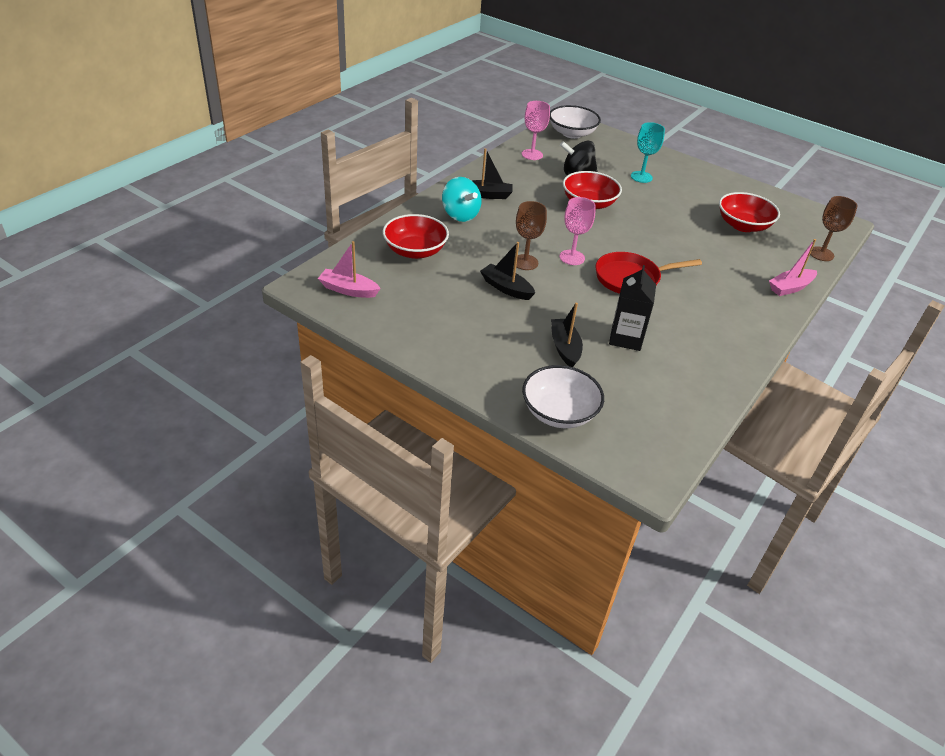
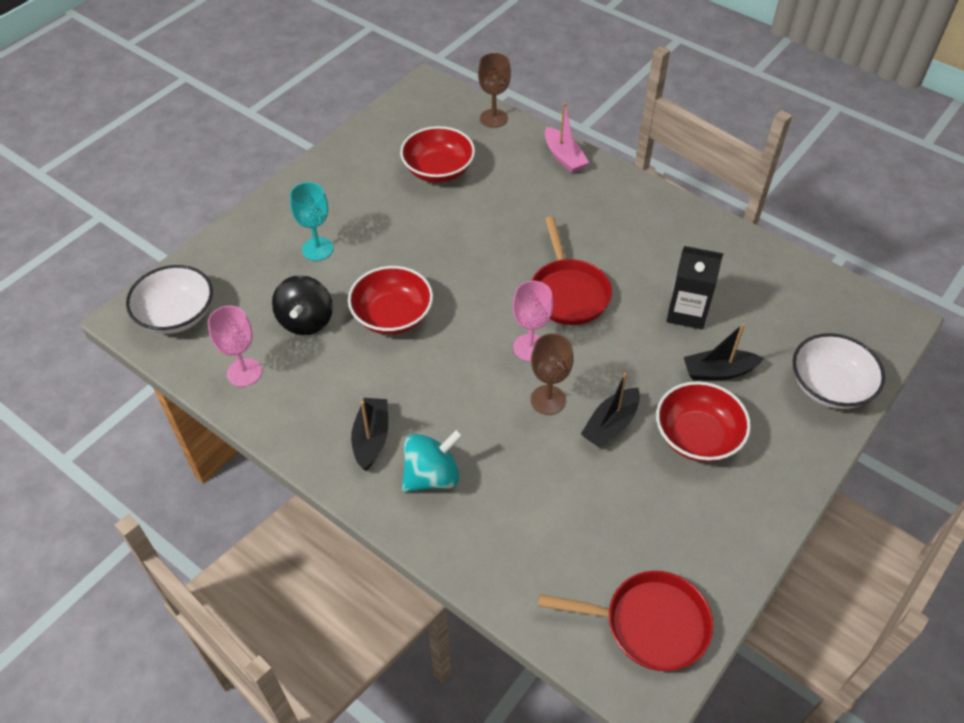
camera: 85 degrees left, 10 degrees up
pink boat [318,241,381,298] -> red pan [538,571,713,671]
red bowl [383,214,449,259] -> red bowl moved to [656,381,751,462]

